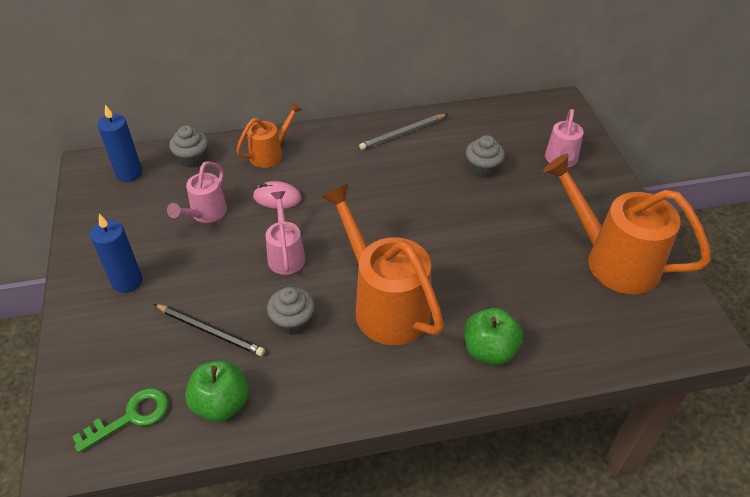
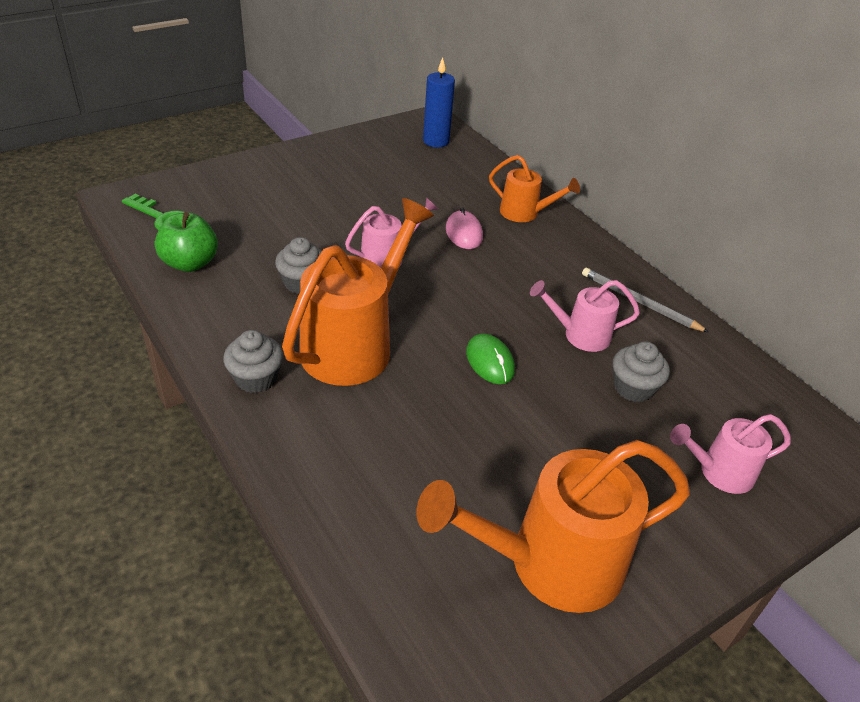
camera: 65 degrees right, 5 degrees down
blue candle [90,214,142,293] -> none
black pencil [154,304,265,356] -> none
pink watering can [167,161,227,223] -> pink watering can moved to [530,280,640,352]
grey cupcake [169,125,208,168] -> grey cupcake moved to [223,330,283,393]
green apple [464,308,523,365] -> none
orange watering can [543,154,711,294] -> orange watering can turned 120 degrees counterclockwise [416,440,690,613]
none -> green mouse [466,333,515,384]

